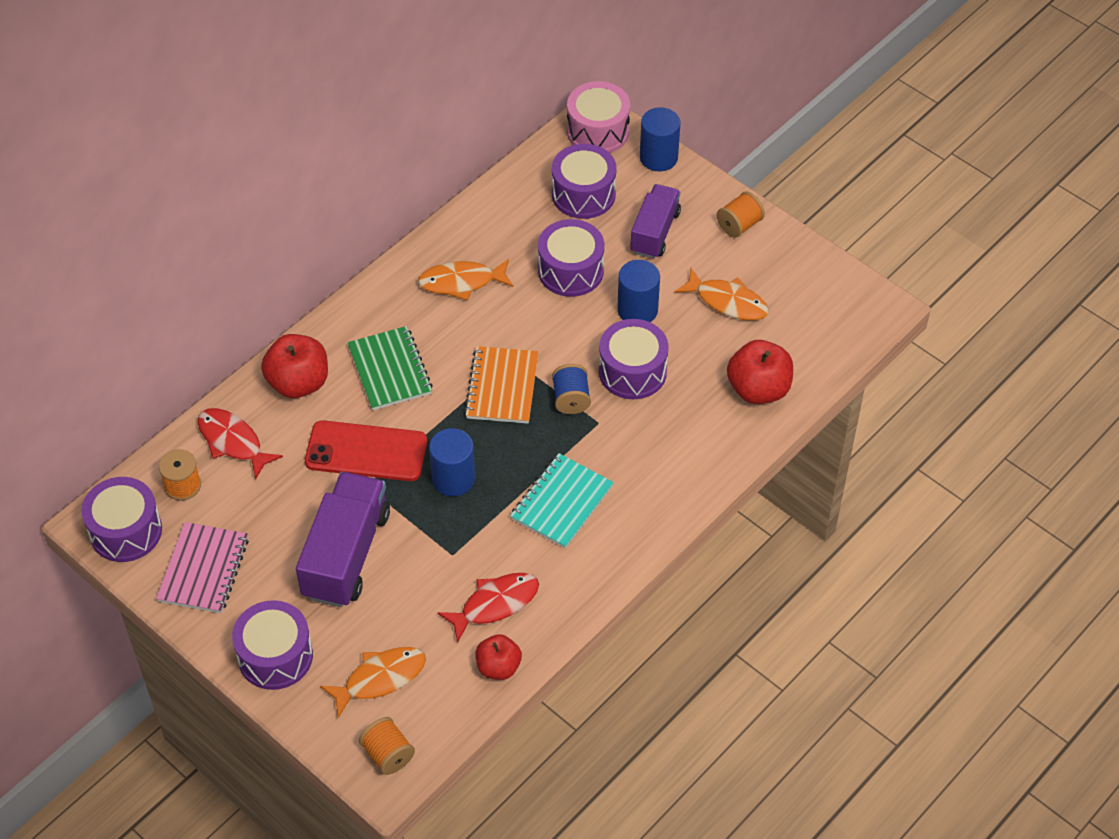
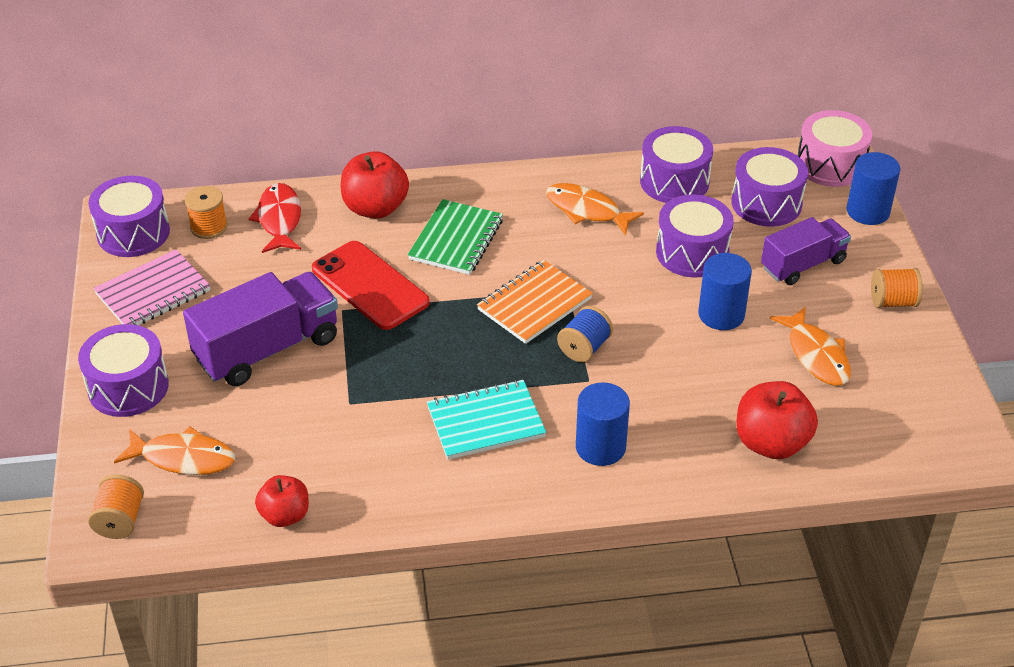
camera: 40 degrees right, 10 degrees down
blue cylinder [429,428,475,496] -> blue cylinder moved to [576,382,630,466]
red fish [437,573,539,643] -> none
purple drum [599,319,669,399] -> purple drum moved to [640,126,713,203]

